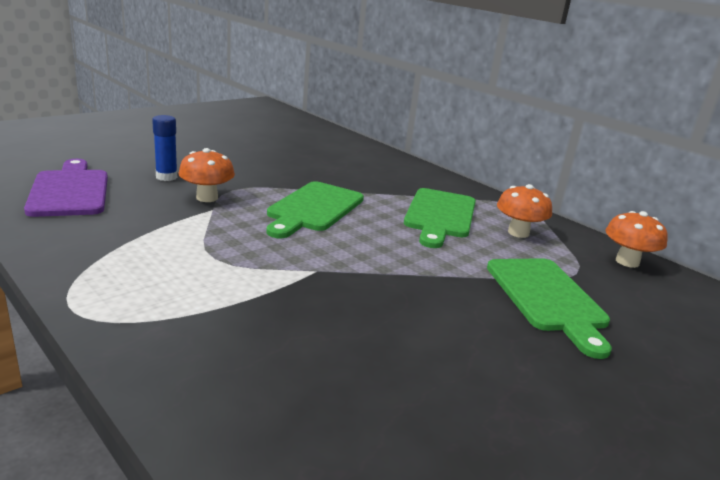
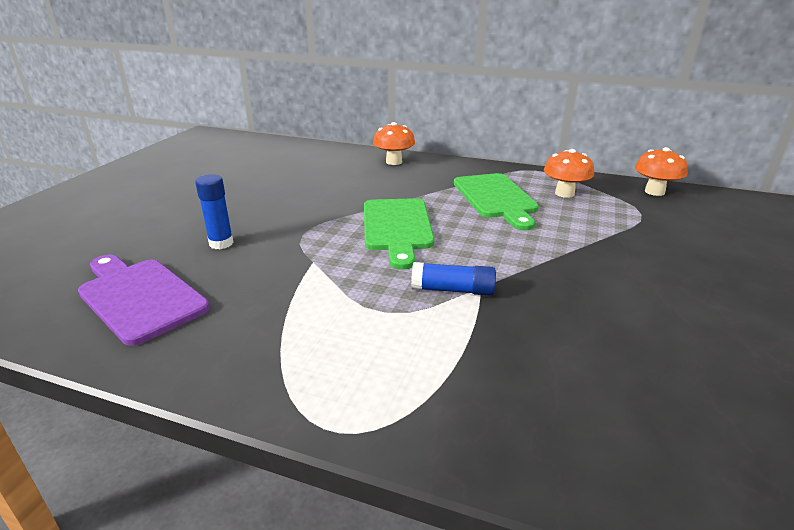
camera: 25 degrees left, 5 degrees up
orange mushroom [178,148,235,202] -> orange mushroom moved to [373,122,415,165]
green cutting board [487,258,612,359] -> none
none -> blue glue stick [411,262,496,296]

